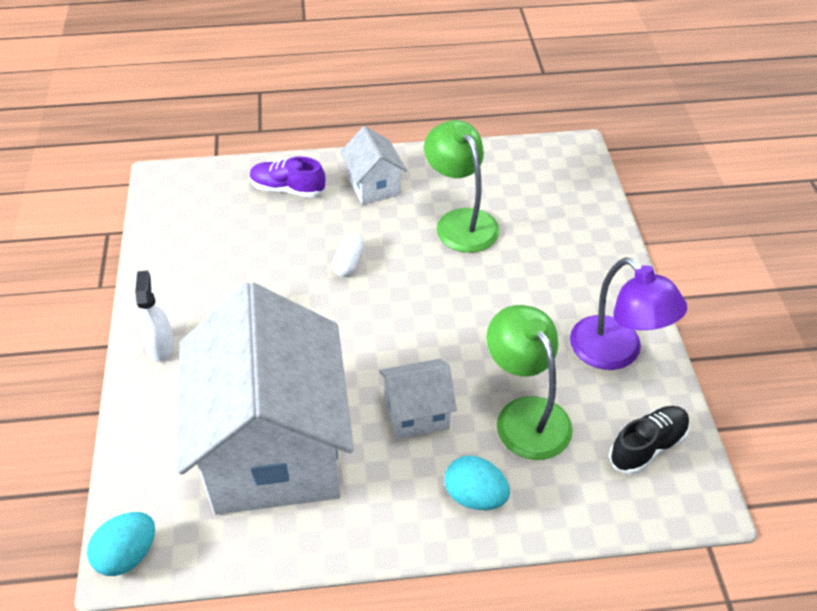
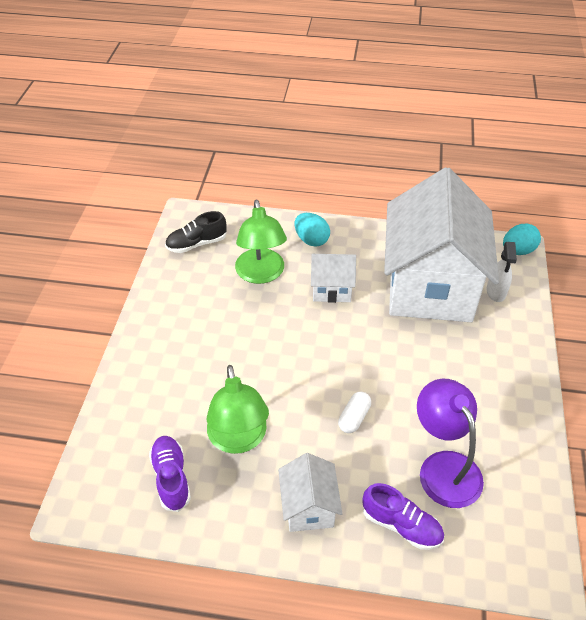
camera: 165 degrees left, 0 degrees up
white spray bottle [135,271,174,362] -> white spray bottle moved to [487,242,517,302]
purple lamp [570,257,688,370] -> purple lamp moved to [417,379,484,508]
none -> purple shoe [149,436,191,512]

